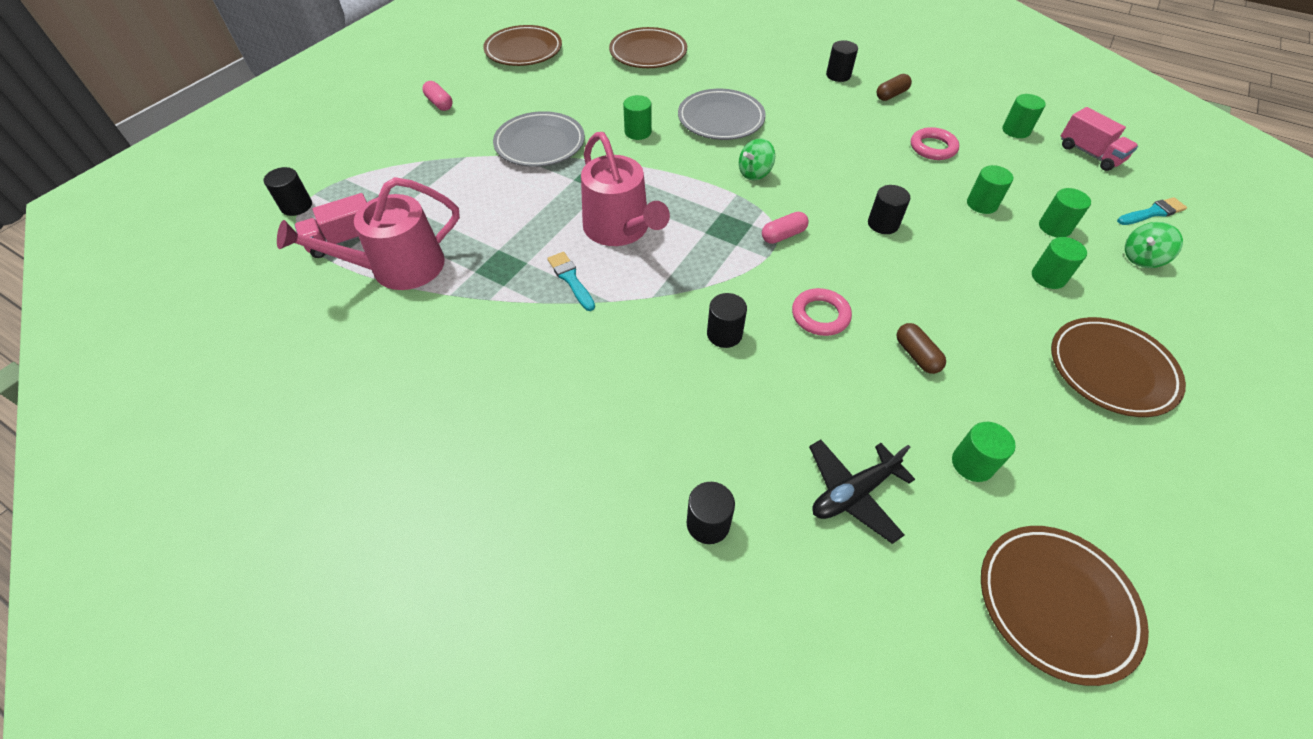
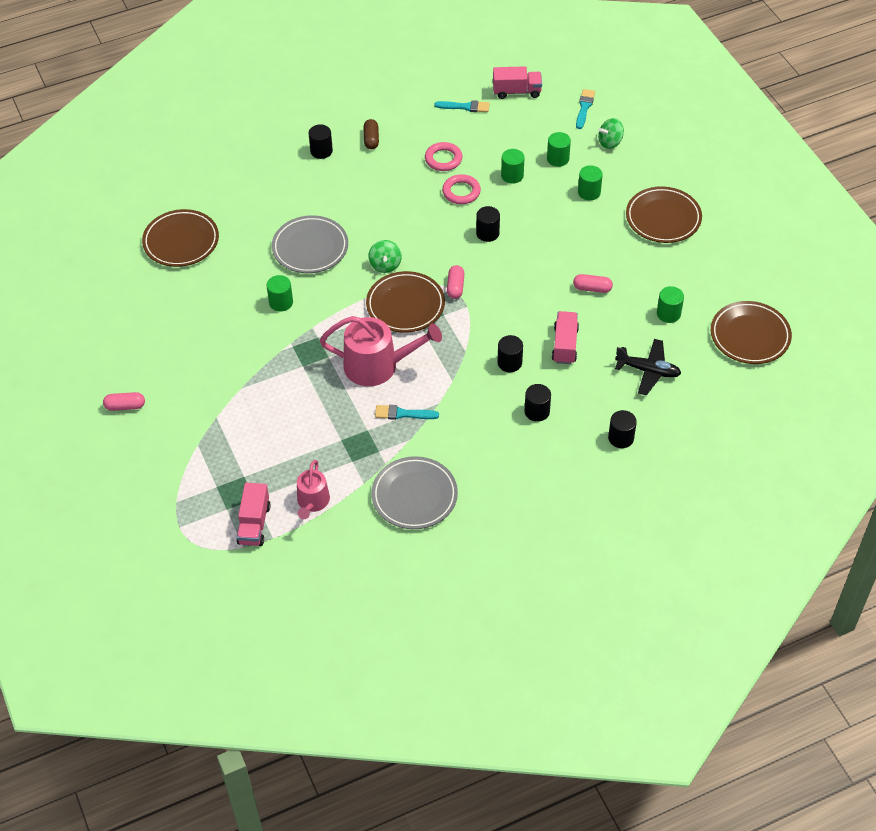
camera: 55 degrees left, 0 degrees up
black cylinder [264,167,312,216] -> black cylinder moved to [525,384,551,422]
pink watering can [277,177,460,290] -> pink watering can [297,460,330,519], size x0.58
brown plate [483,25,562,66] -> brown plate moved to [366,271,445,333]
grey plate [493,111,585,167] -> grey plate moved to [371,456,458,529]
pink ring [792,288,852,336] -> pink ring moved to [442,174,481,204]
black plane [809,439,915,544] -> black plane turned 75 degrees counterclockwise [615,339,681,395]
brown capsule [897,323,946,374] -> pink capsule [573,274,613,293]
green cylinder [1002,94,1046,138] -> turquoise brush [434,100,490,112]
green spinning top [1125,222,1183,268] -> green spinning top turned 60 degrees clockwise [598,118,624,149]
none -> pink truck [552,311,579,364]

